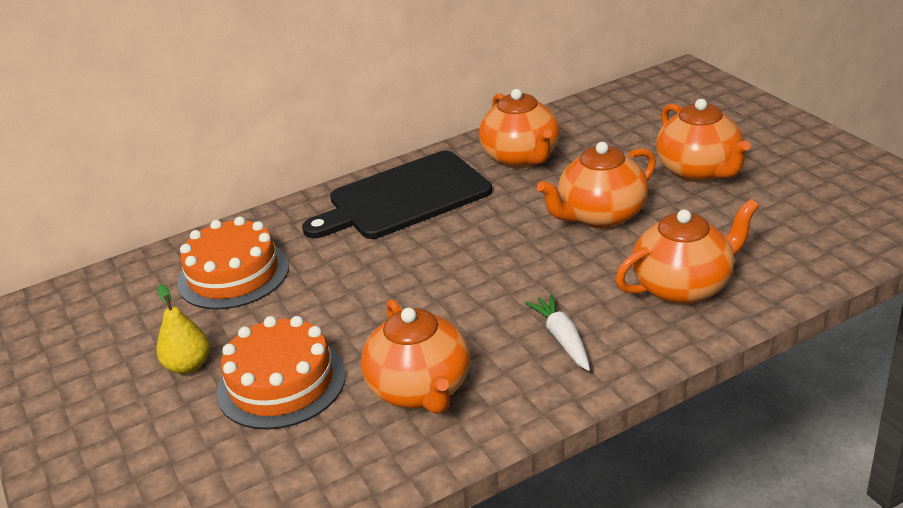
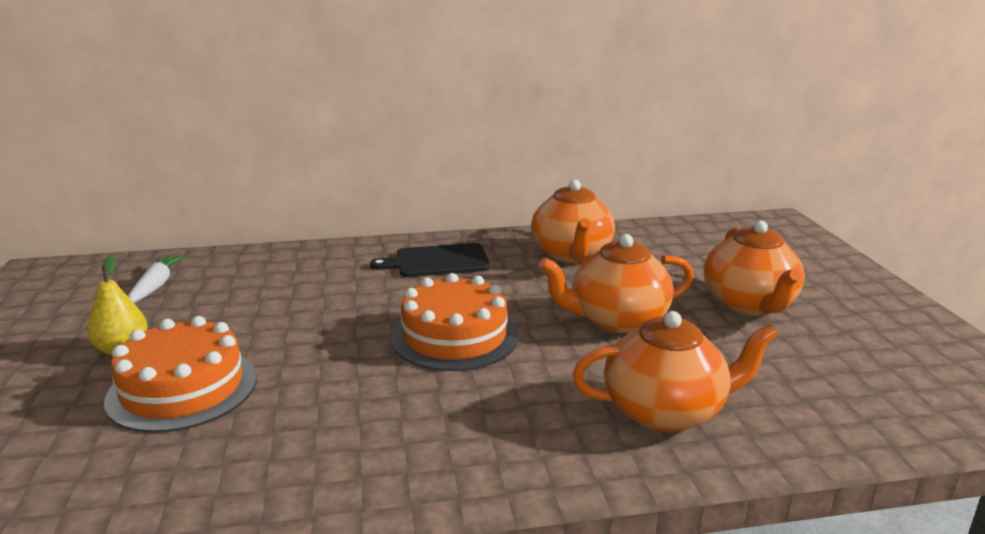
camera: 15 degrees right, 10 degrees down
orange cake [177,216,289,309] -> orange cake moved to [391,273,518,371]
black cutting board [302,151,492,239] -> black cutting board [370,243,490,277], size x0.61
orange teapot [361,299,470,414] -> none
white carrot [525,294,590,371] -> white carrot moved to [128,256,185,303]

